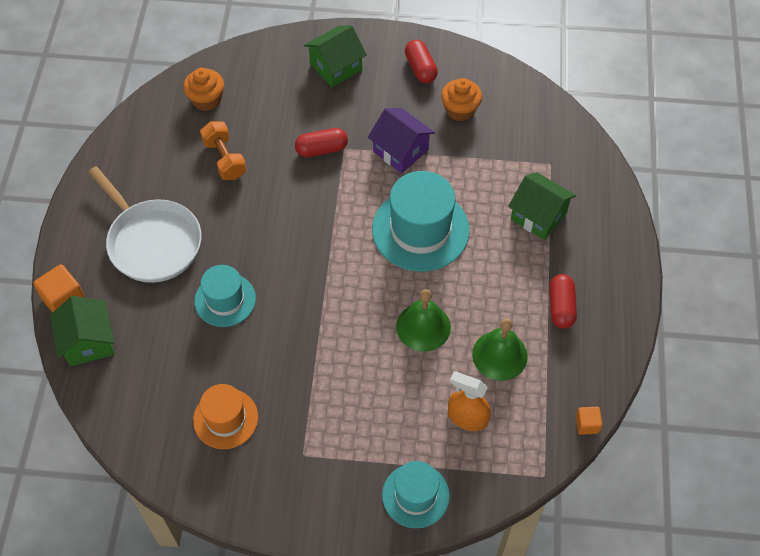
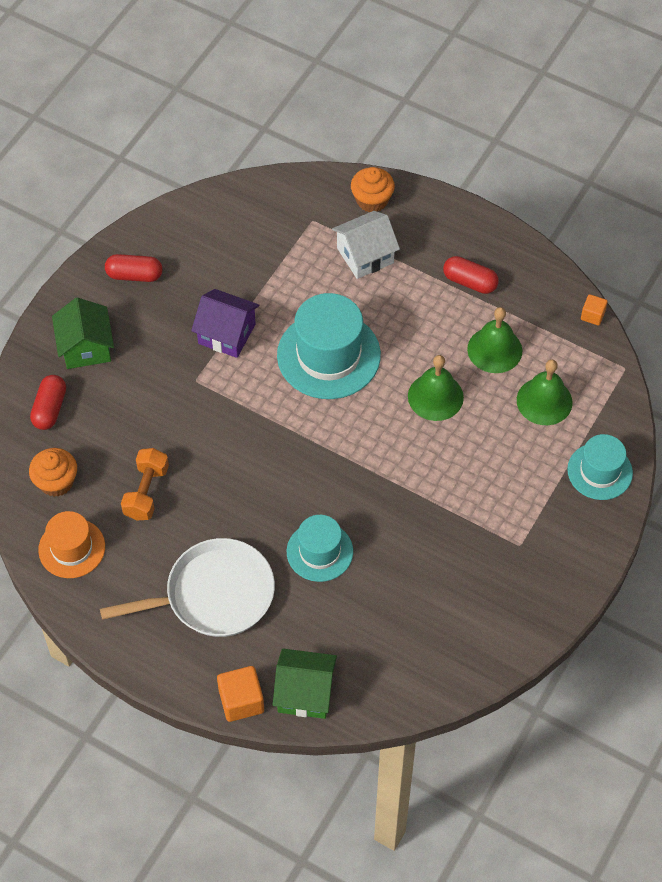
camera: 65 degrees left, 0 degrees up
orange hat [193,384,258,449] -> orange hat moved to [38,511,105,578]
orange dumbbell [200,121,247,180] -> orange dumbbell turned 75 degrees counterclockwise [121,448,169,521]
red capsule [295,128,348,157] -> red capsule moved to [30,375,66,430]
purple house [368,108,435,173] -> purple house turned 45 degrees clockwise [191,289,259,358]
orange cupcake [441,78,482,121] -> orange cupcake moved to [351,167,395,212]
orange spray bottle [448,371,491,431] -> green bell [517,359,572,425]
green house [508,172,576,240] -> white house [332,211,400,279]

